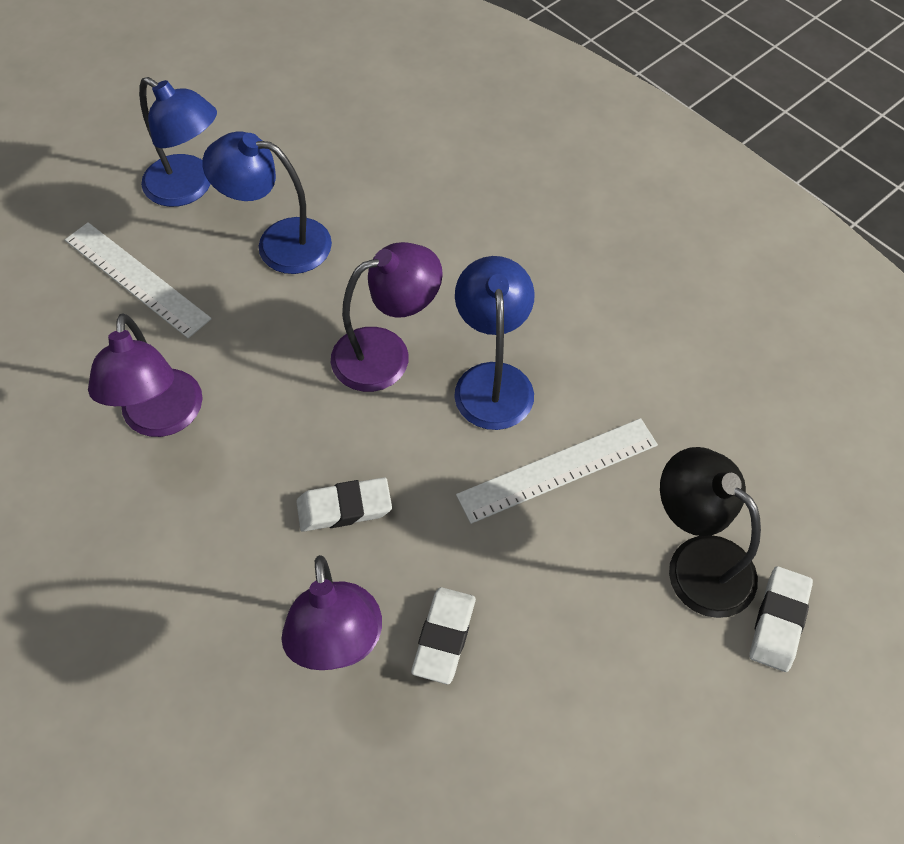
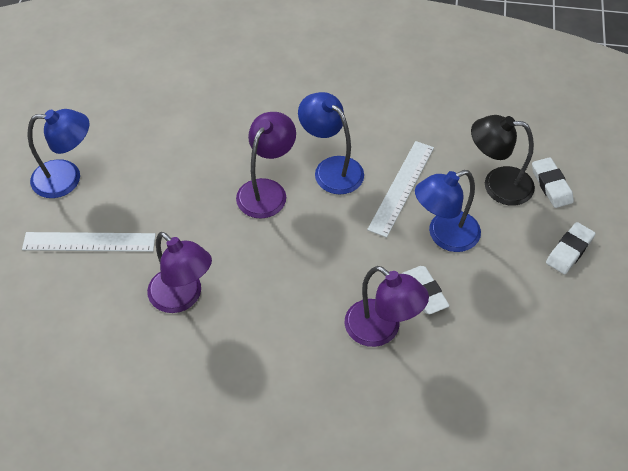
camera: 40 degrees left, 5 degrees down
blue lamp [202,132,332,274] -> blue lamp moved to [415,170,481,252]
white eraser [296,477,392,532] -> white eraser moved to [546,222,596,275]

